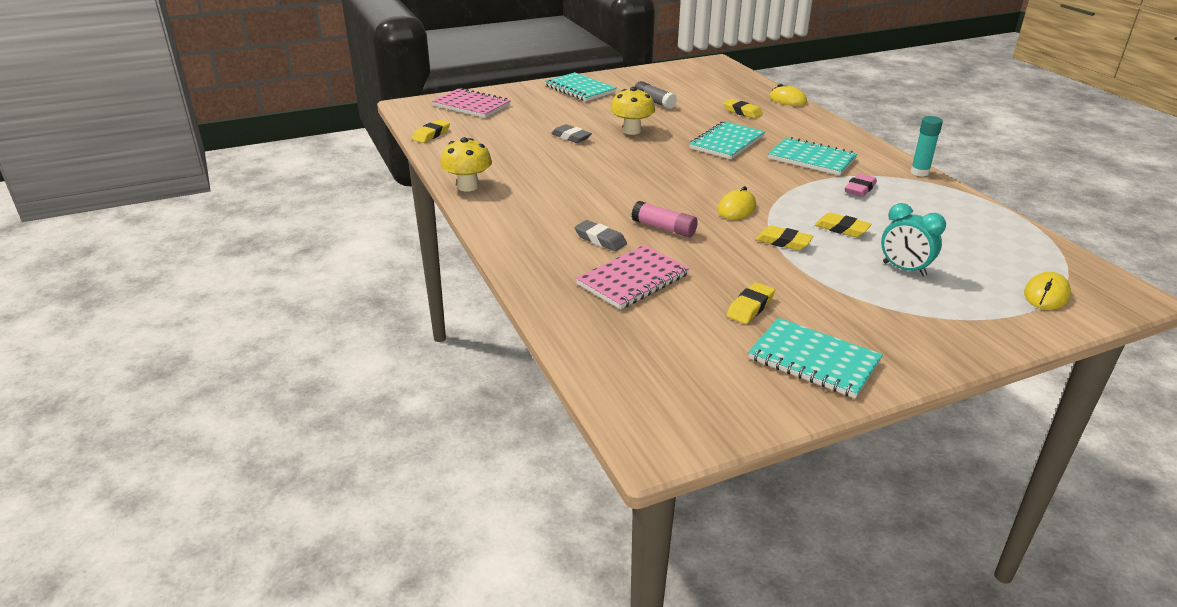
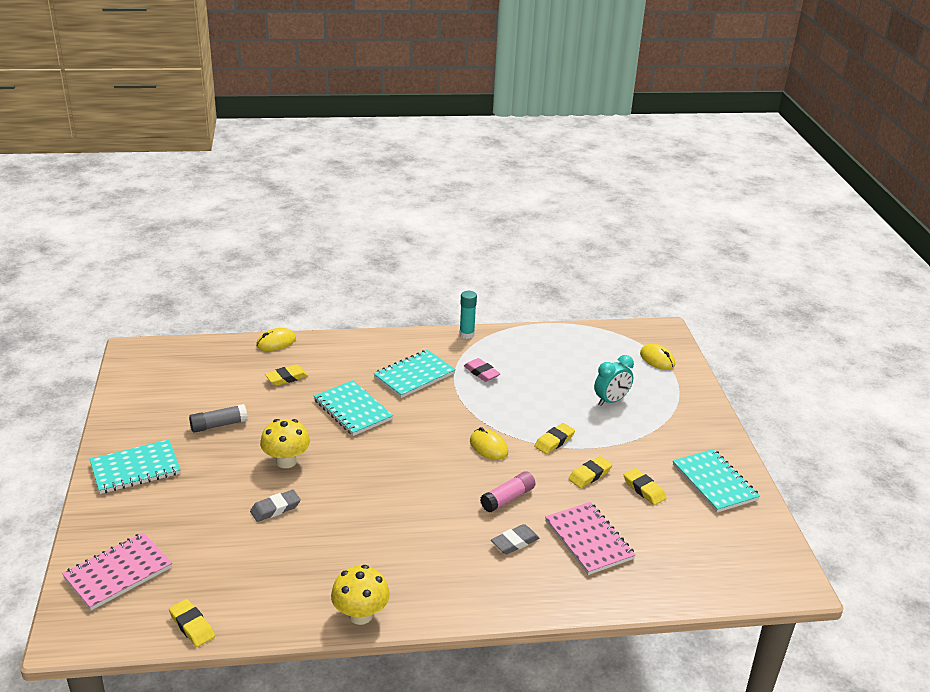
camera: 75 degrees left, 0 degrees up
turquoise notebook [748,318,883,399] -> turquoise notebook turned 75 degrees counterclockwise [673,449,760,512]
yellow eraser [815,212,872,237] -> yellow eraser moved to [569,456,612,488]

